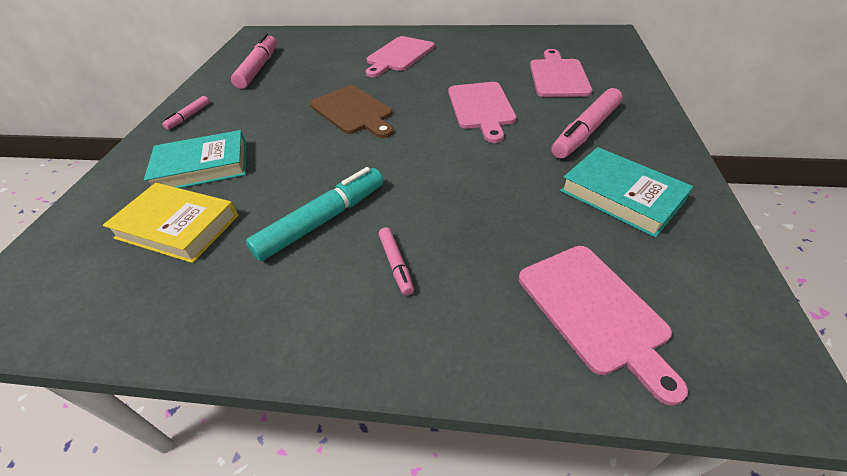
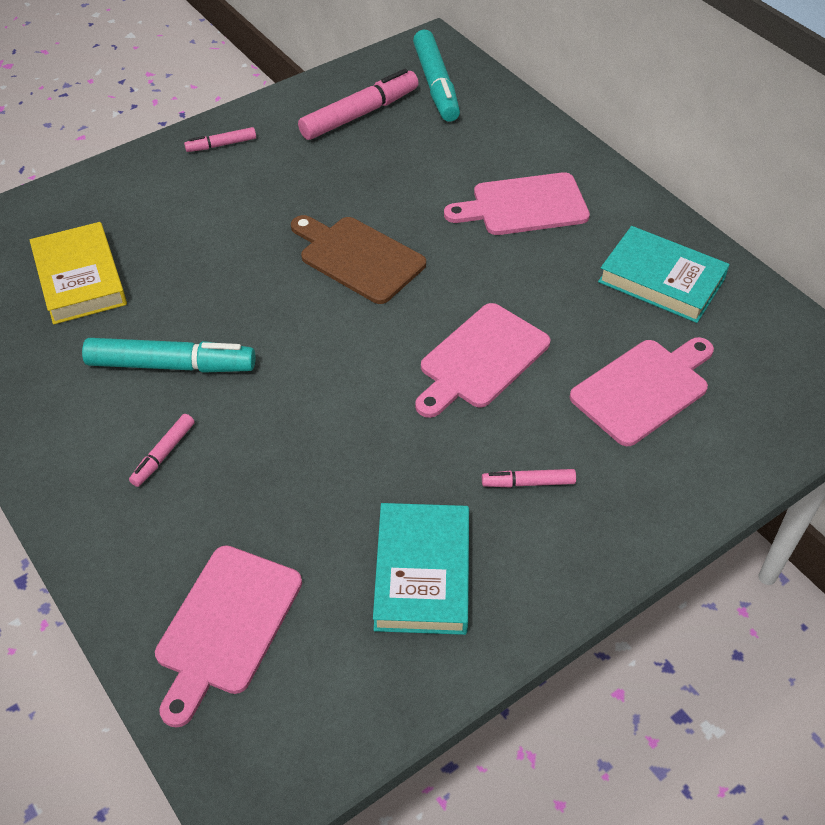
camera: 45 degrees right, 5 degrees up
turquoise book [144,130,247,188] -> turquoise book moved to [598,226,730,323]
brown cutting board [310,85,394,138] -> brown cutting board turned 120 degrees clockwise [291,215,426,304]
pink marker [551,88,622,159] -> pink marker [482,469,576,487], size x0.51
none -> turquoise marker [413,30,460,122]

